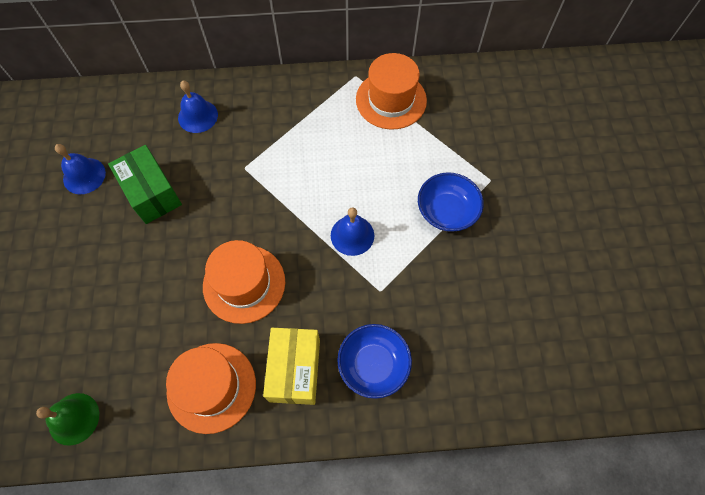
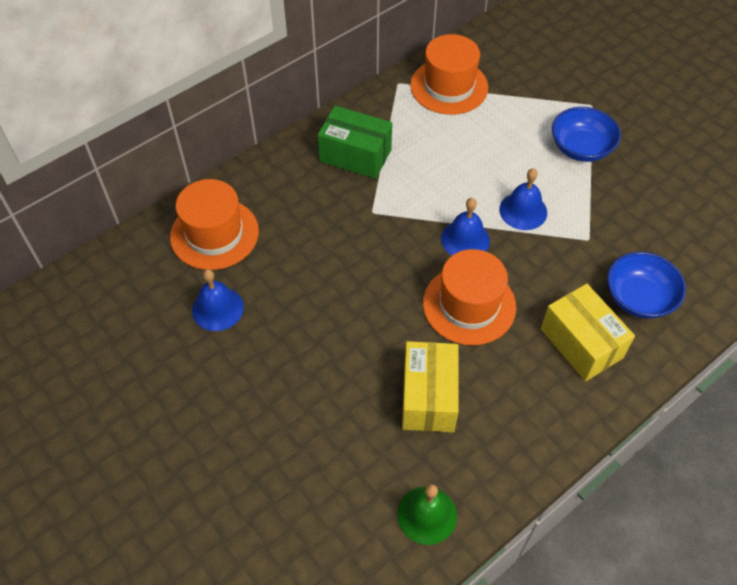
camera: 35 degrees left, 10 degrees down
green box [108,145,182,224] -> green box moved to [318,106,392,179]
orange hat [166,343,256,434] -> orange hat moved to [170,179,259,270]
blue bell [178,81,218,133] -> blue bell moved to [441,198,490,255]
none -> yellow box [402,341,459,432]

